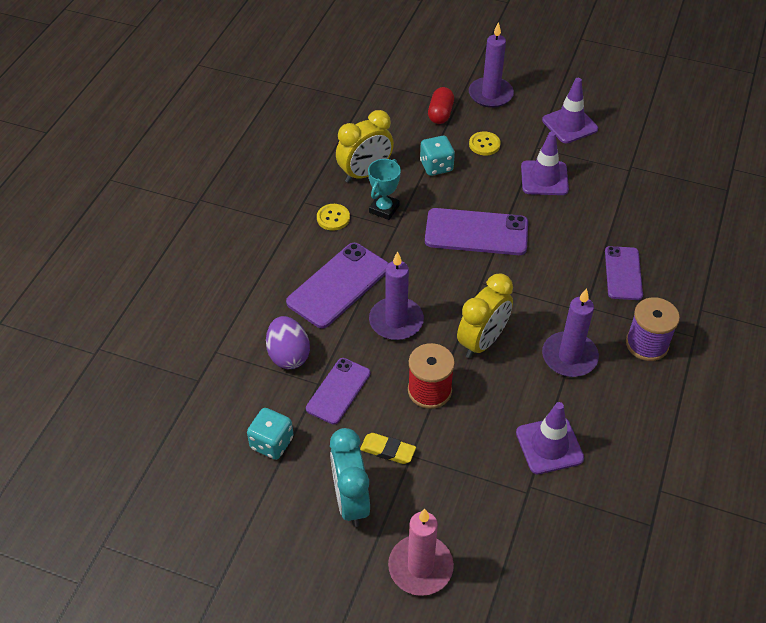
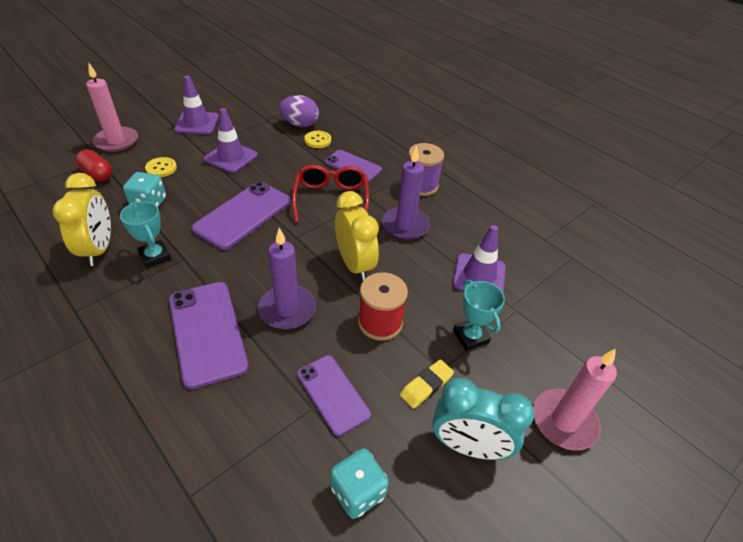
camera: 65 degrees left, 5 degrees down
purple egg [266,316,310,369] -> purple egg moved to [279,95,319,127]
yellow button [317,204,350,231] -> yellow button moved to [304,131,331,148]
purple candle [469,22,514,108] -> pink candle [86,62,138,152]
none -> red glasses [292,165,369,223]
none -> turquoise trophy [453,280,505,351]

